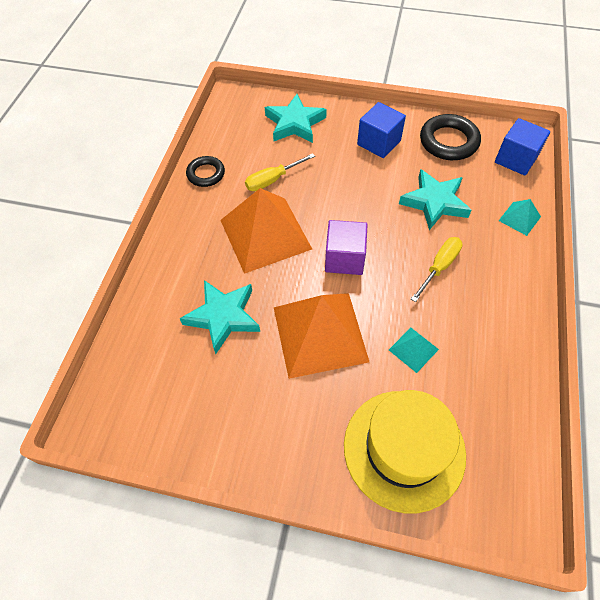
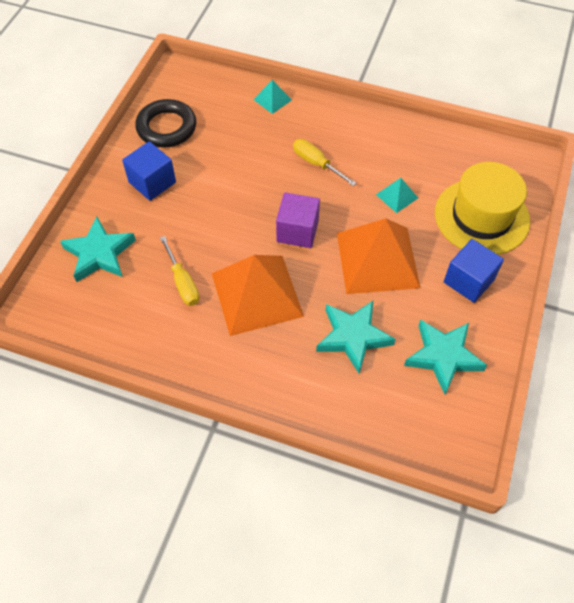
camera: 85 degrees left, 0 degrees up
black ring [186,156,225,187] -> none
turquoise star [399,169,471,230] -> turquoise star moved to [404,319,487,394]
blue cube [495,118,550,176] -> blue cube moved to [444,239,504,303]

